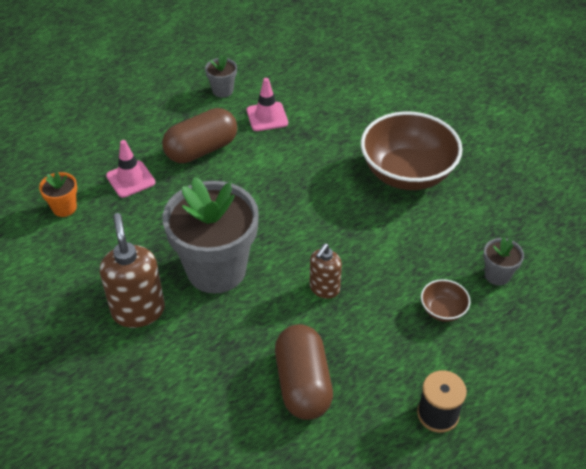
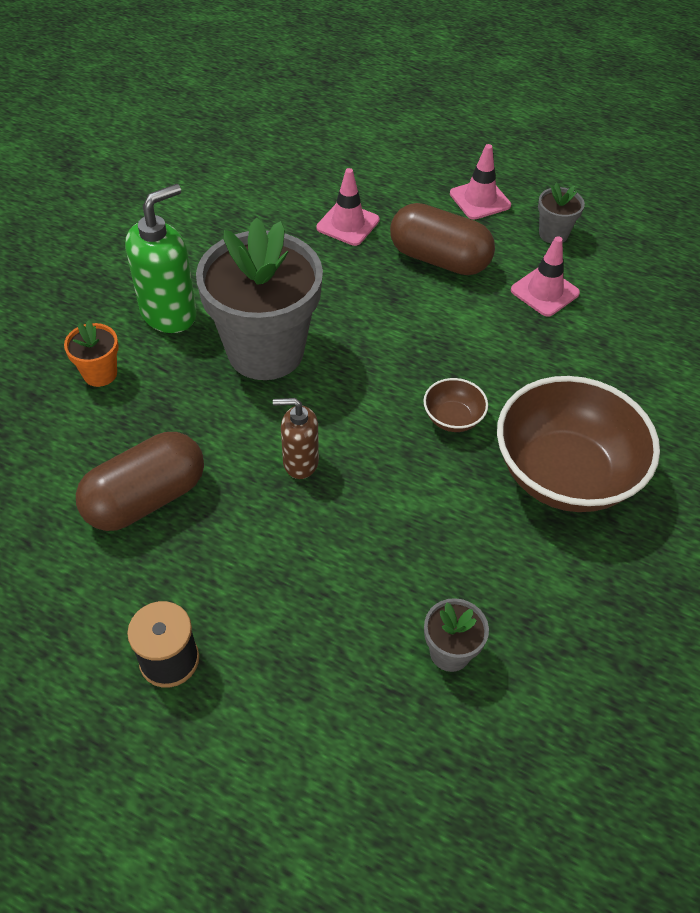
camera: 60 degrees right, 5 degrees up
orange flower pot [39,171,77,217] -> orange flower pot moved to [64,320,119,387]
brown soap dispenser [100,213,165,328] -> green soap dispenser [125,184,197,333]
brown bowl [421,279,471,322] -> brown bowl moved to [423,378,488,432]
none -> pink traffic cone [450,144,511,220]

